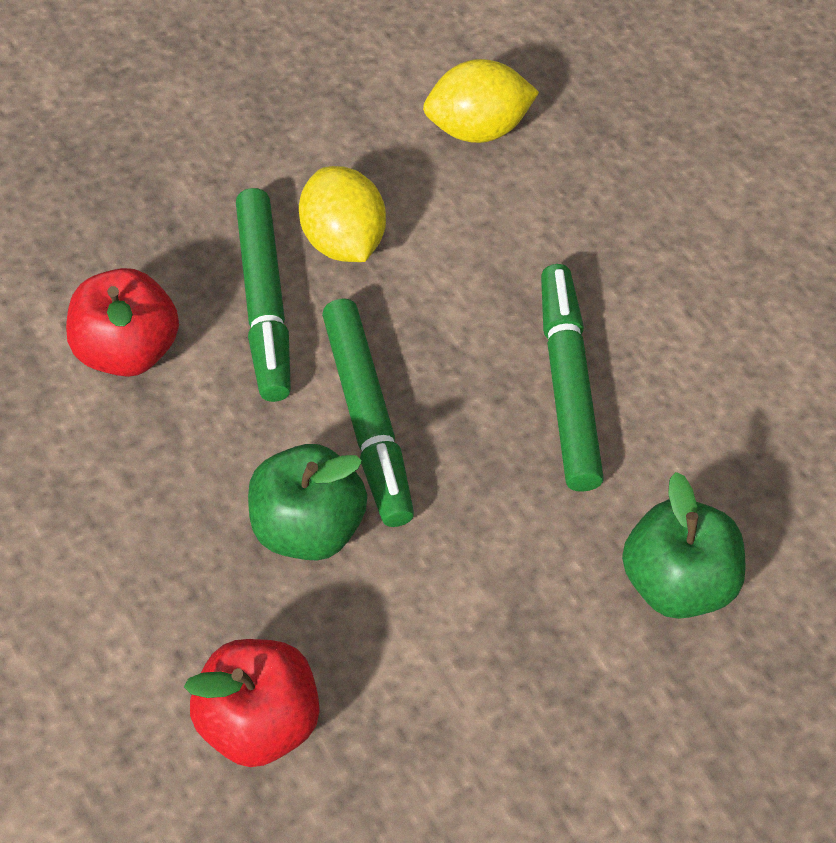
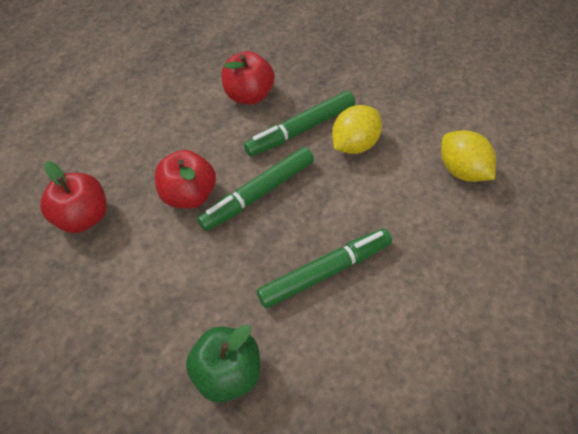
camera: 65 degrees right, 0 degrees up
green apple [248,444,367,561] -> red apple [155,150,216,209]

